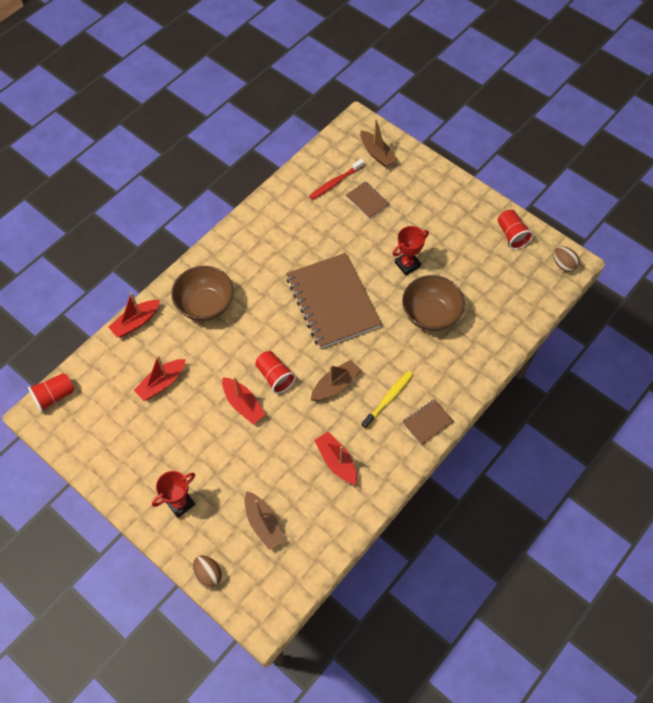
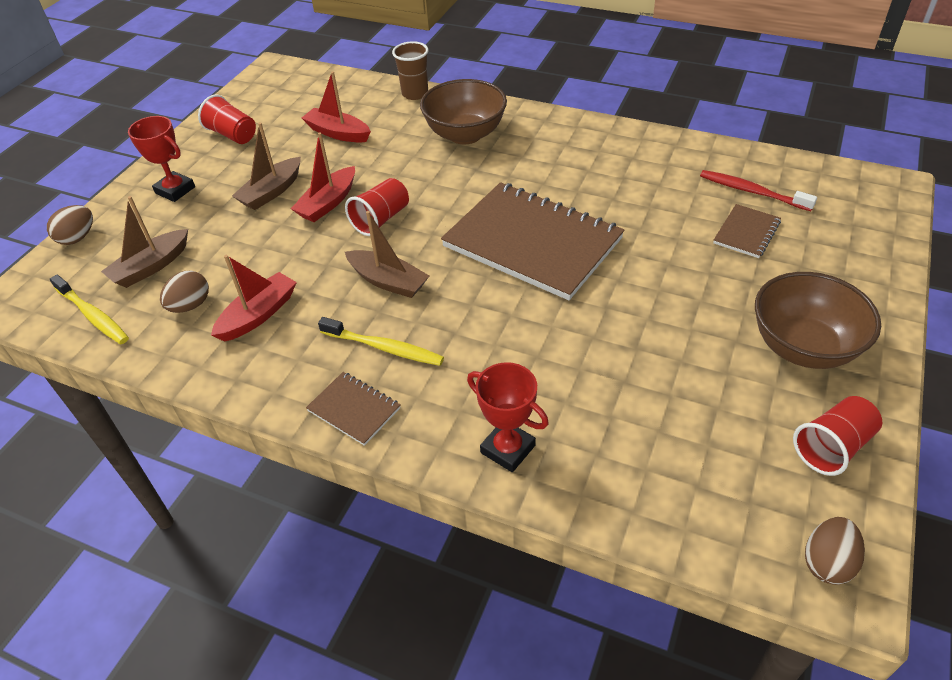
camera: 75 degrees right, 15 degrees down
red cup [28,373,75,412] -> red cup moved to [198,95,256,144]
red boat [109,292,160,337] -> brown cup [392,41,428,100]
brown notebook [286,253,381,349] -> brown notebook turned 75 degrees clockwise [441,182,625,300]
brown boat [360,119,398,167] -> brown boat moved to [232,122,301,210]
red trophy [393,226,429,275] -> red trophy moved to [467,362,549,472]
brown bowl [402,275,465,331] -> brown bowl moved to [755,272,881,369]
none -> yellow toothbrush [50,275,129,344]
none -> brown egg [160,271,209,313]

